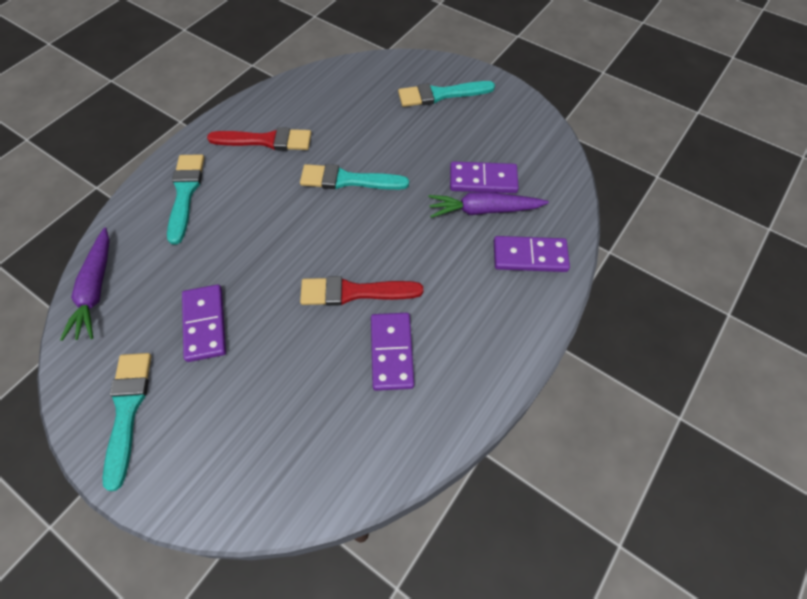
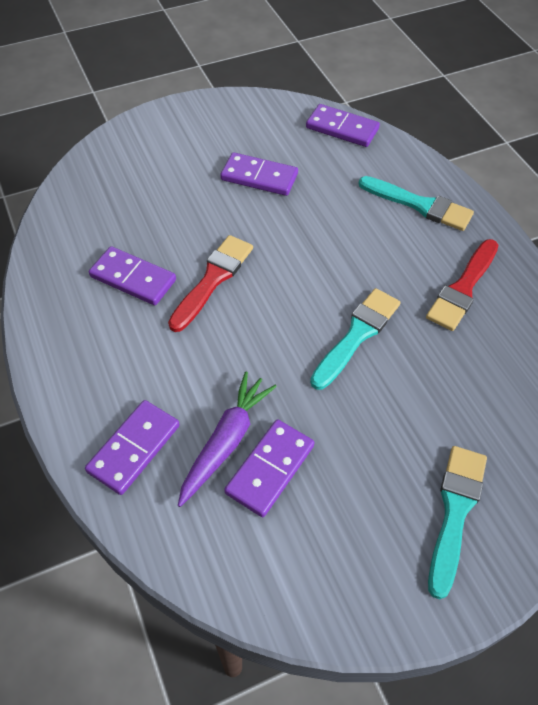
camera: 120 degrees right, 5 degrees down
purple carrot [60,227,110,341] -> purple domino [306,104,380,147]
turquoise brush [103,353,152,491] -> none

